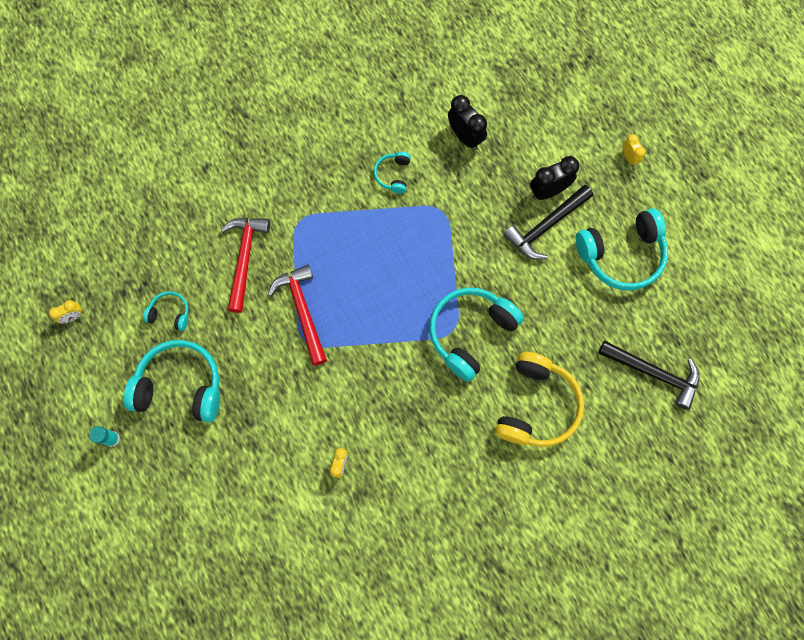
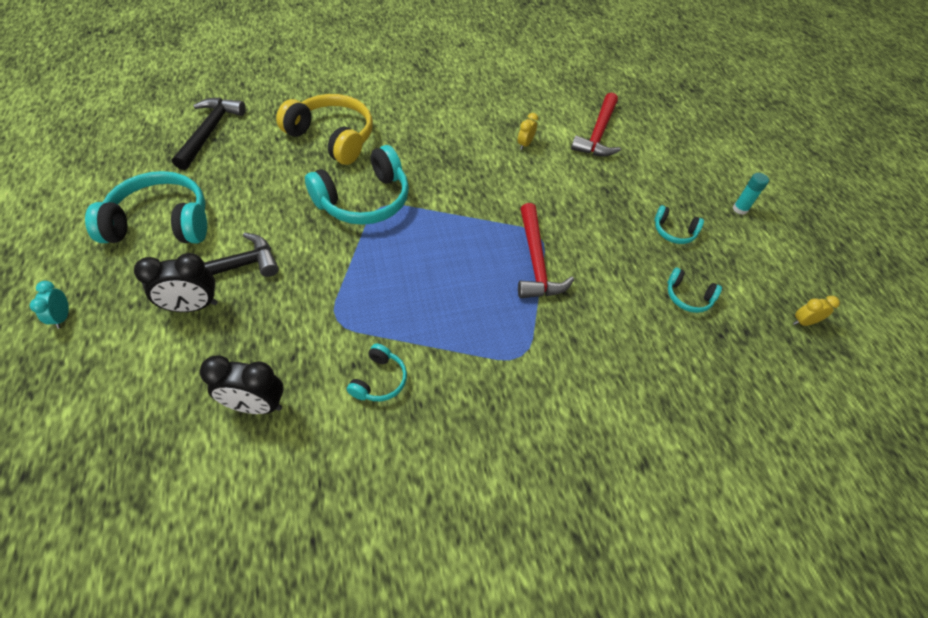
camera: 170 degrees left, 20 degrees down
turquoise headphones [124,340,220,422] -> turquoise headphones [654,205,704,244], size x0.49
red hammer [221,218,270,313] -> red hammer moved to [571,92,621,156]
black clock [448,95,487,150] -> black clock turned 60 degrees counterclockwise [200,355,284,414]
yellow headphones [495,352,584,447] -> yellow headphones turned 90 degrees clockwise [276,94,373,165]
black hammer [598,340,700,410] -> black hammer turned 60 degrees clockwise [172,98,246,170]
yellow clock [622,134,646,166] -> turquoise clock [30,281,69,329]

